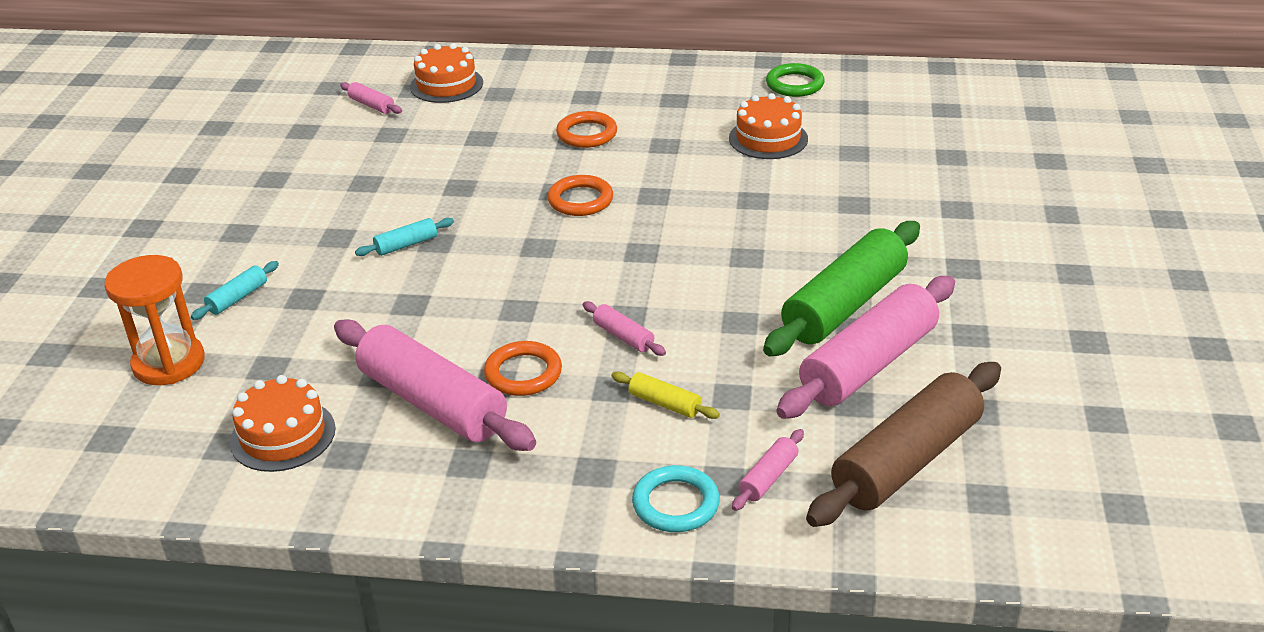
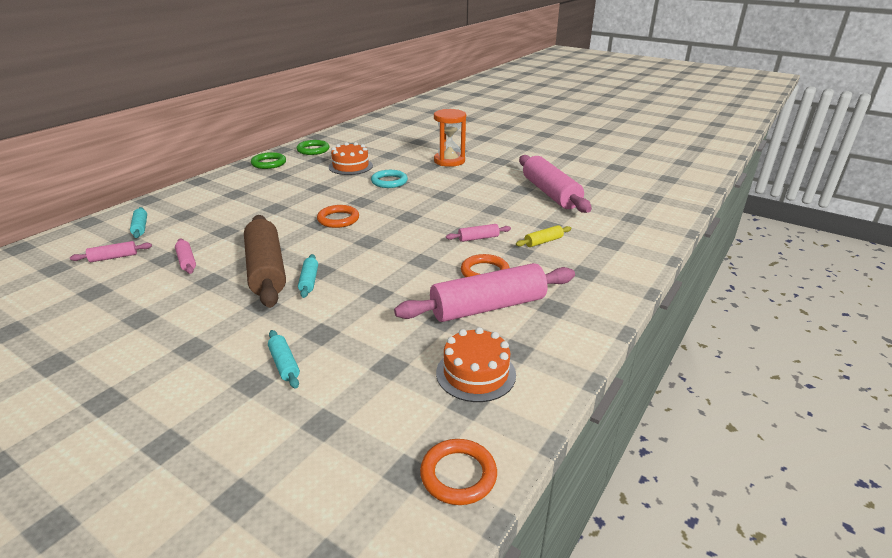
camera: 65 degrees left, 5 degrees down
orange hourglass [104,255,205,385] -> orange hourglass moved to [434,109,466,167]
orange cake [410,43,483,103] -> turquoise rolling pin [130,207,147,238]
orange ring [556,111,617,148] -> orange ring moved to [420,439,497,505]
turquoise ring [632,465,720,532] -> turquoise ring moved to [371,170,408,188]
pink rolling pin [732,429,804,511] -> pink rolling pin moved to [175,238,196,274]
green rolling pin [763,221,920,356] -> none
brown rolling pin [806,362,1001,527] -> brown rolling pin moved to [244,215,286,308]
none -> green ring [251,152,286,169]

